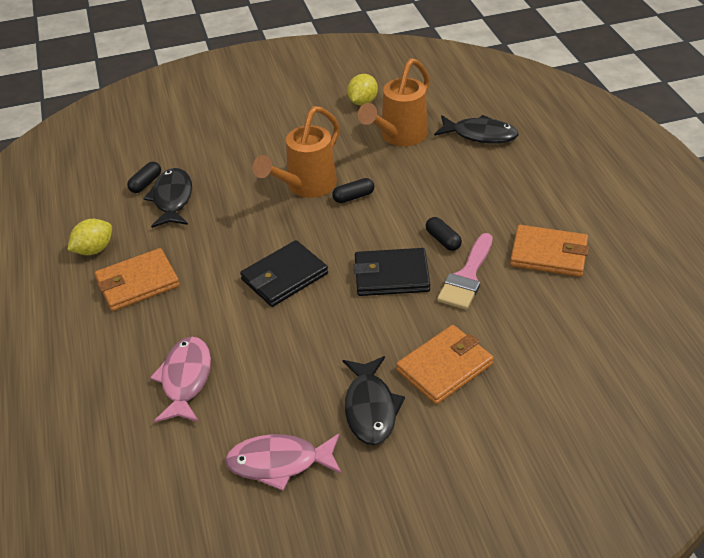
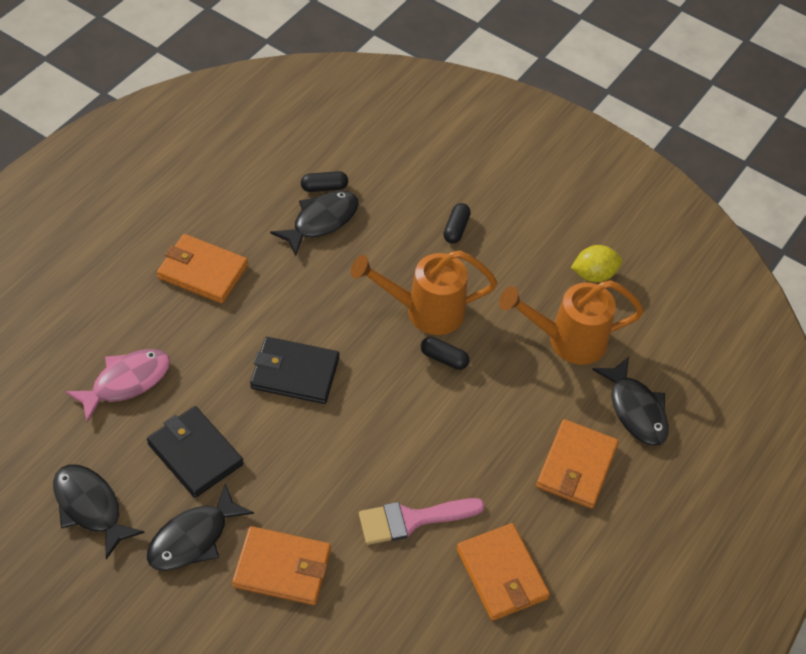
camera: 45 degrees right, 10 degrees up
yellow lemon [68,219,112,255] -> none
pink fish [225,434,342,491] -> black fish [53,465,145,559]
black wallet [354,248,430,296] -> black wallet moved to [147,406,243,498]
black capsule [426,217,462,251] -> black capsule moved to [443,203,471,244]
none -> orange wallet [536,419,619,509]

